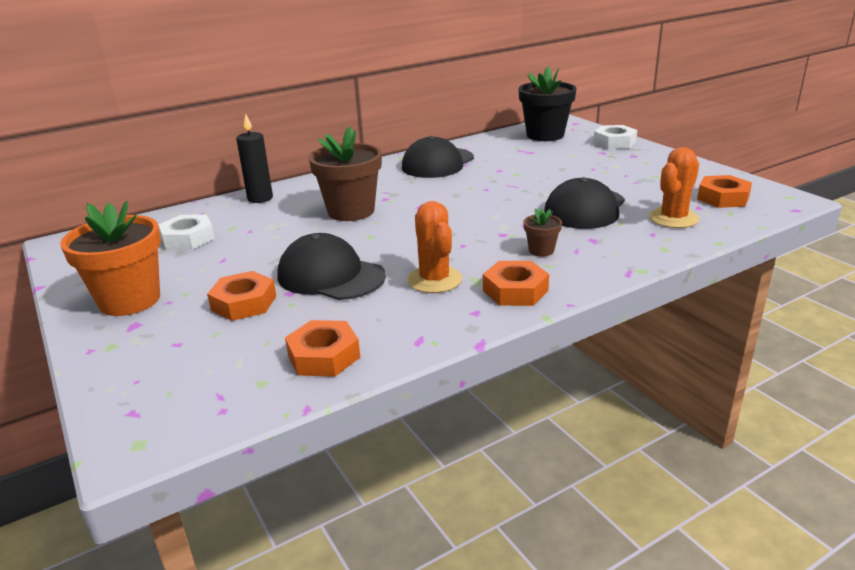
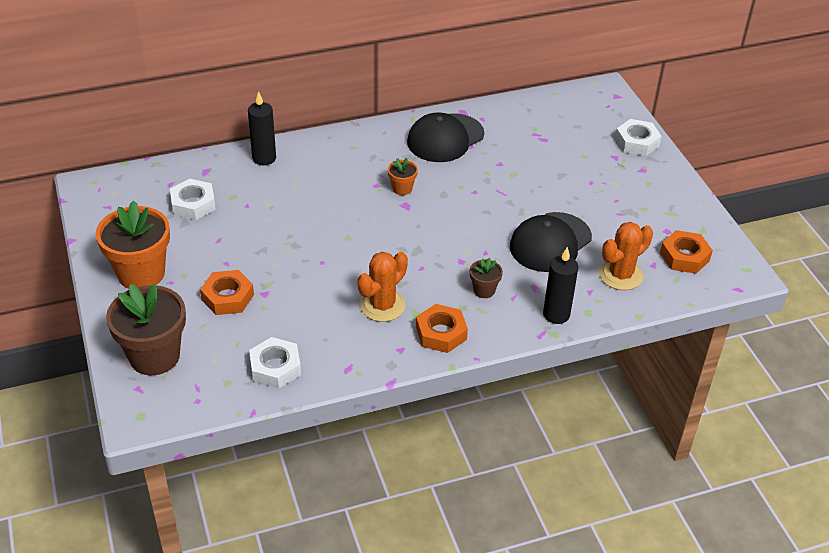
camera: 10 degrees right, 15 degrees up
black cap [278,233,386,300] -> none
orange nut [285,320,360,377] -> white nut [249,337,301,389]
brown flower pot [309,126,382,221] -> brown flower pot moved to [106,284,186,375]
orange cactus [407,201,462,293] -> orange cactus turned 45 degrees clockwise [357,252,408,322]
black flower pot [518,67,577,141] -> none
none -> orange flower pot [388,158,418,195]
none -> black candle [543,247,579,324]

